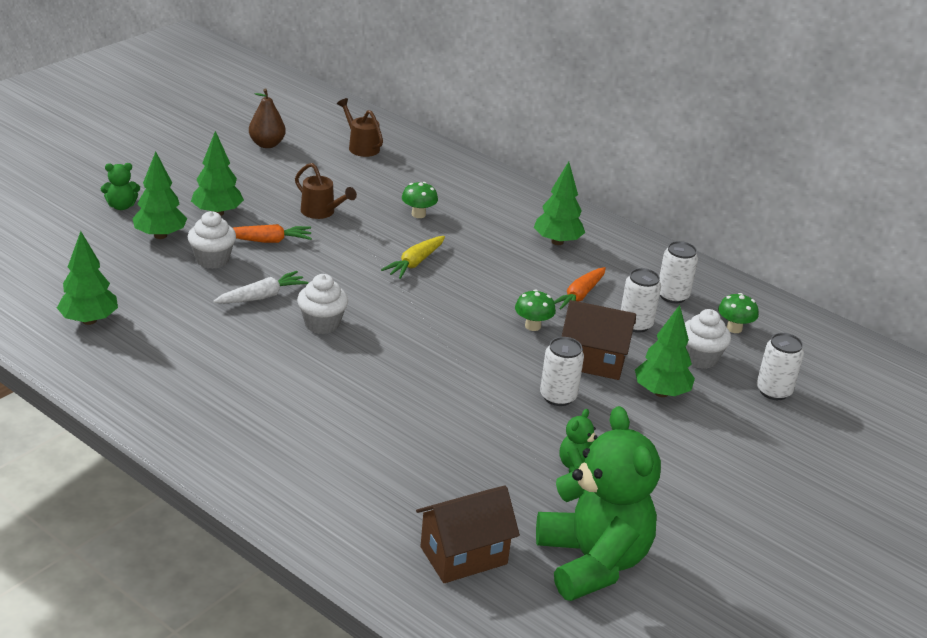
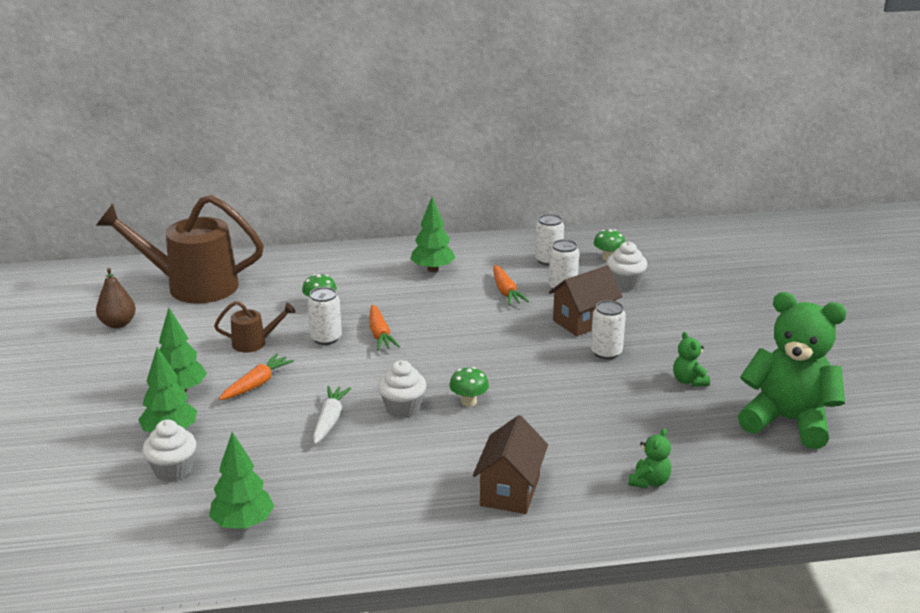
camera: 45 degrees left, 5 degrees down
green teddy bear [101,163,140,210] -> green teddy bear moved to [628,428,671,489]
white cupcake [188,211,236,269] -> white cupcake moved to [143,420,196,482]
brown watering can [337,98,383,157] -> brown watering can [96,195,264,304], size x2.21
yellow carrot [381,236,445,279] -> orange carrot [369,305,400,350]
brown house [416,485,520,583] -> brown house moved to [473,415,548,514]
green mushroom [515,290,556,331] -> green mushroom moved to [449,367,489,407]
green tree [635,305,695,397] -> none
white can [757,333,804,400] -> white can moved to [308,287,342,345]

